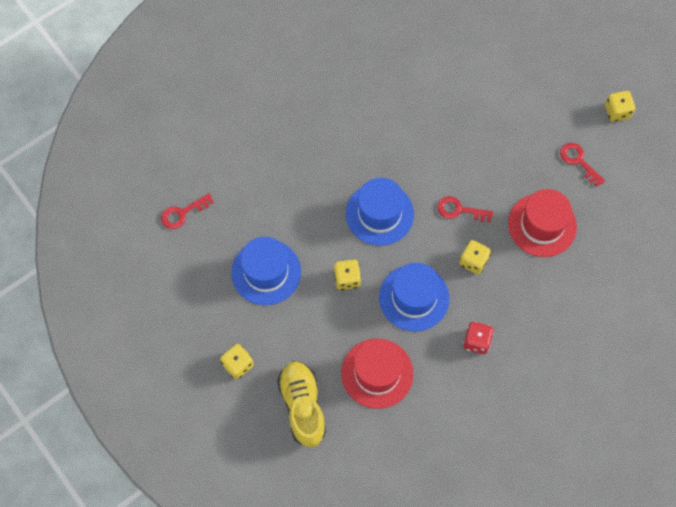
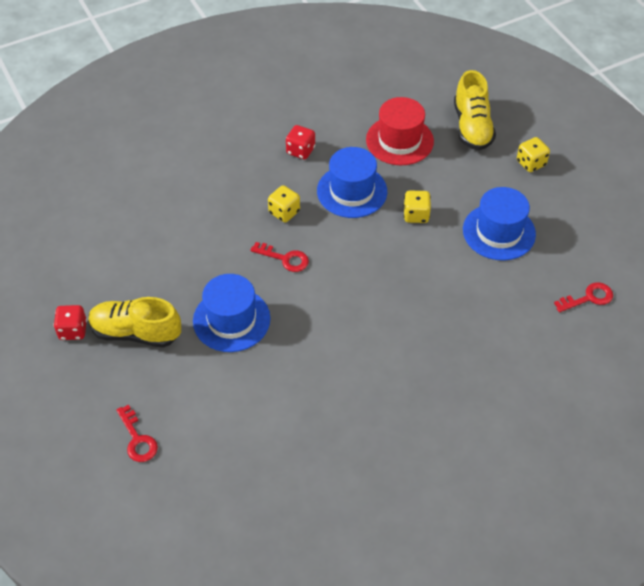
camera: 170 degrees left, 15 degrees down
blue hat [346,178,414,246] -> blue hat moved to [193,274,270,352]
red hat [508,189,577,257] -> none
red key [560,143,605,187] -> red key moved to [116,405,158,462]
yellow dice [605,91,635,122] -> red dice [53,305,87,340]
none -> yellow shoe [88,297,181,348]

